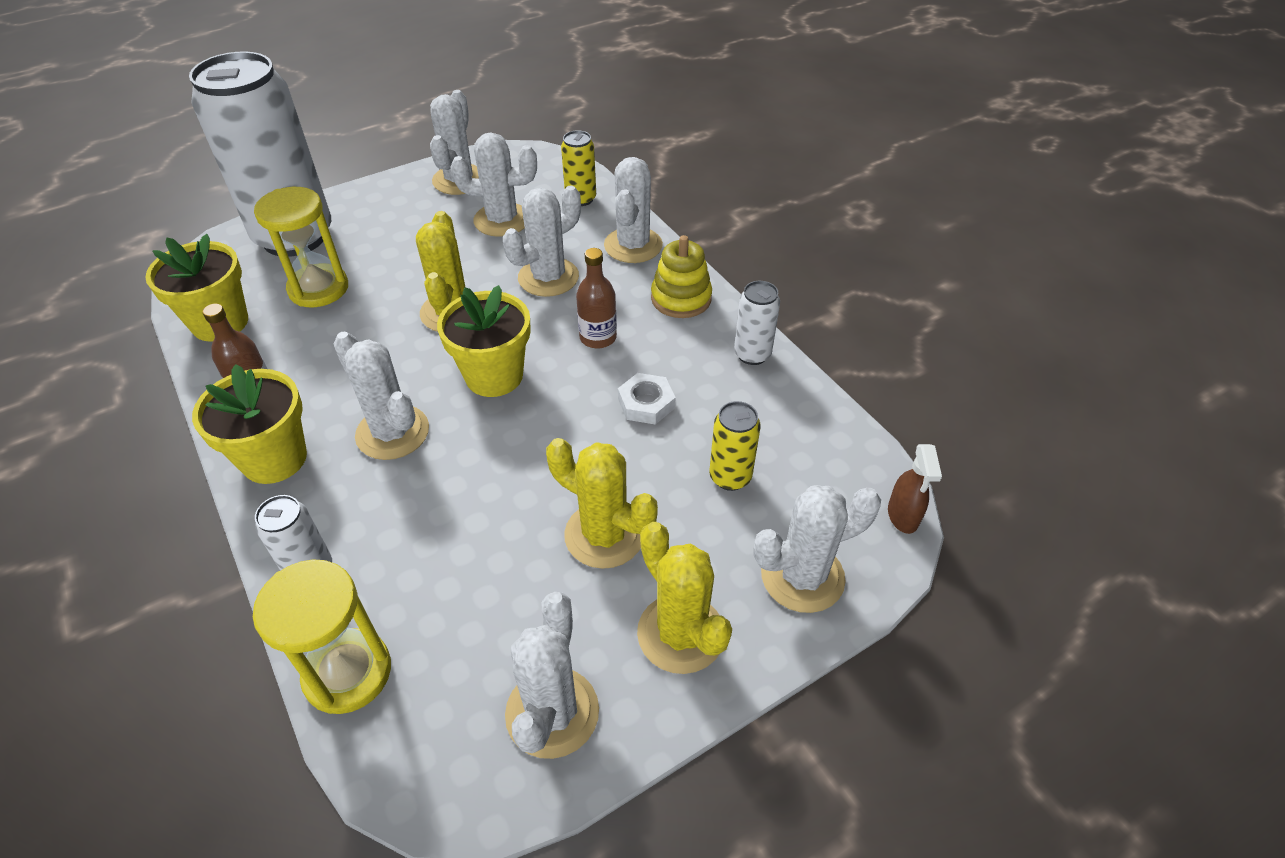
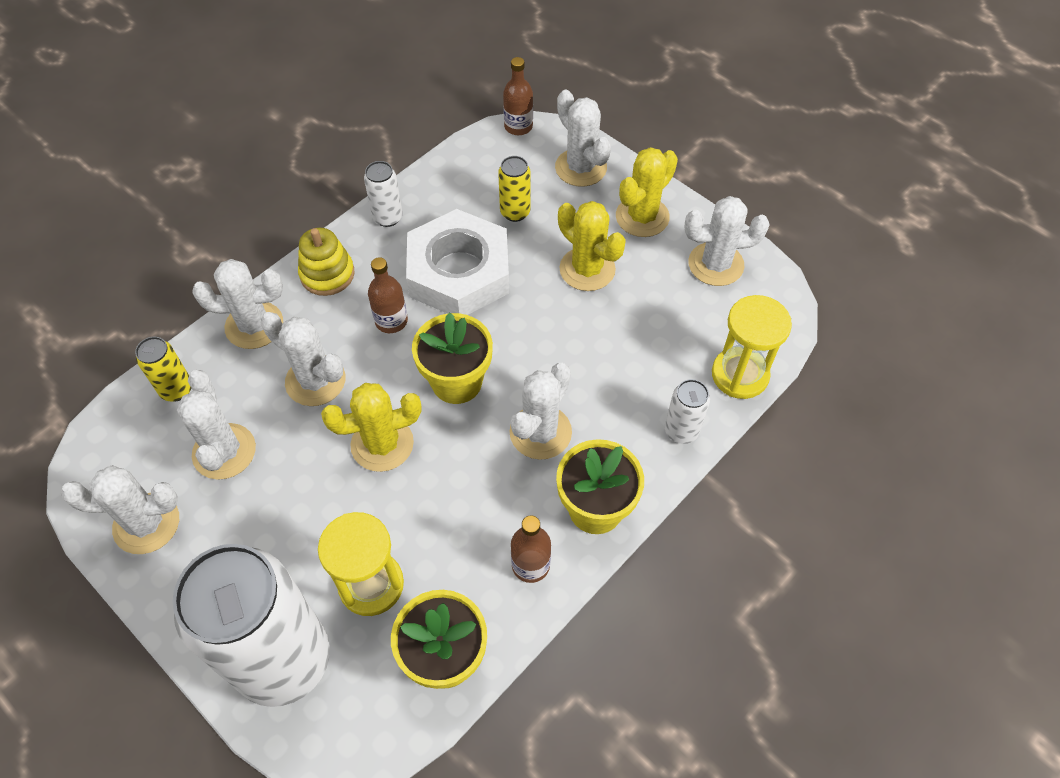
camera: 105 degrees left, 10 degrees up
yellow cactus [546,438,658,569] -> yellow cactus turned 60 degrees counterclockwise [558,201,626,291]
white nut [618,373,675,425] -> white nut [406,209,509,315], size x2.44
brown spray bottle [888,444,942,534] -> brown bottle [503,57,533,135]

